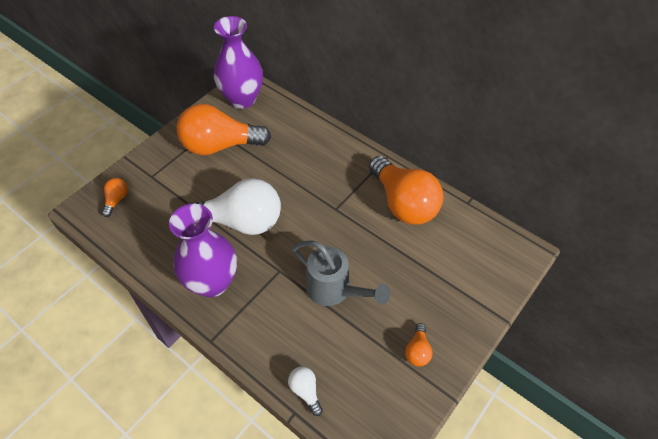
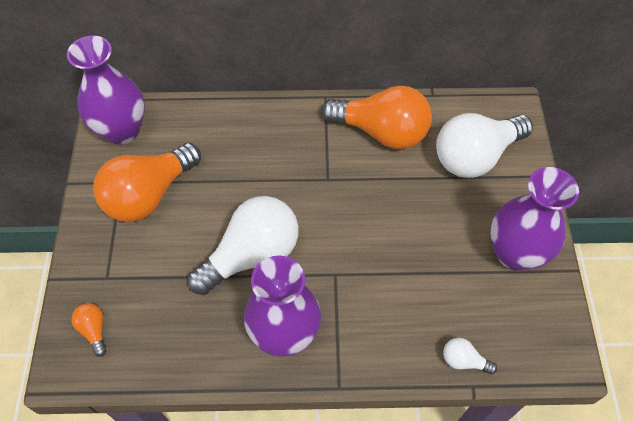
camera: 40 degrees left, 5 degrees up
grey watering can [292,241,390,306] -> none
orange light bulb [405,323,433,366] -> purple vase [490,167,579,271]
none -> white light bulb [436,113,533,178]

